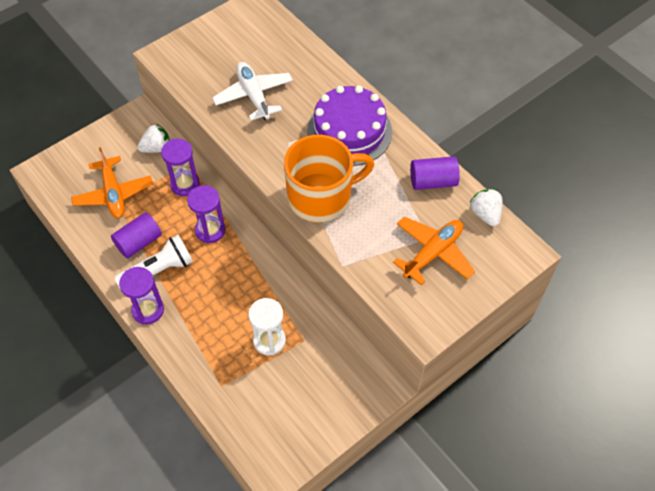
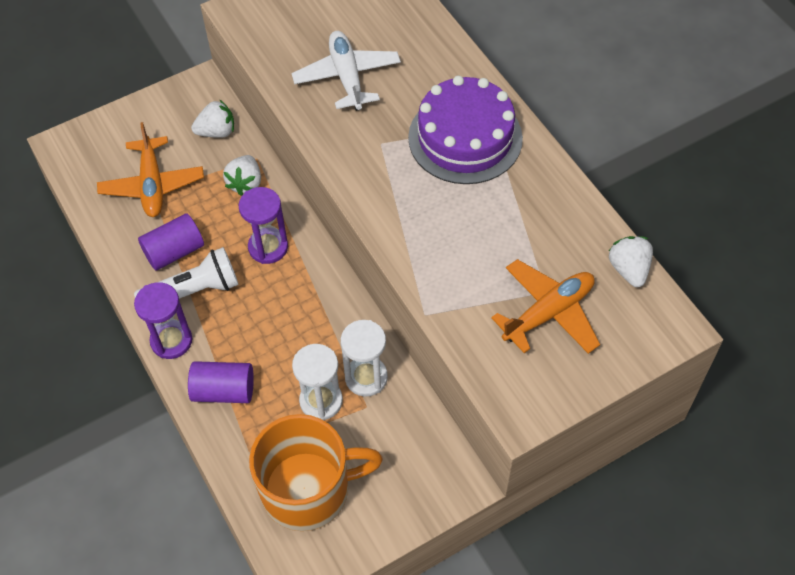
camera: 10 degrees right, 0 degrees up
purple hourglass [161,139,200,196] -> white strawberry [223,155,261,196]
orange mug [284,135,374,222] -> orange mug moved to [249,414,383,531]
purple cylinder [410,156,460,190] -> purple cylinder moved to [188,361,254,403]
none -> white hourglass [341,320,388,397]

